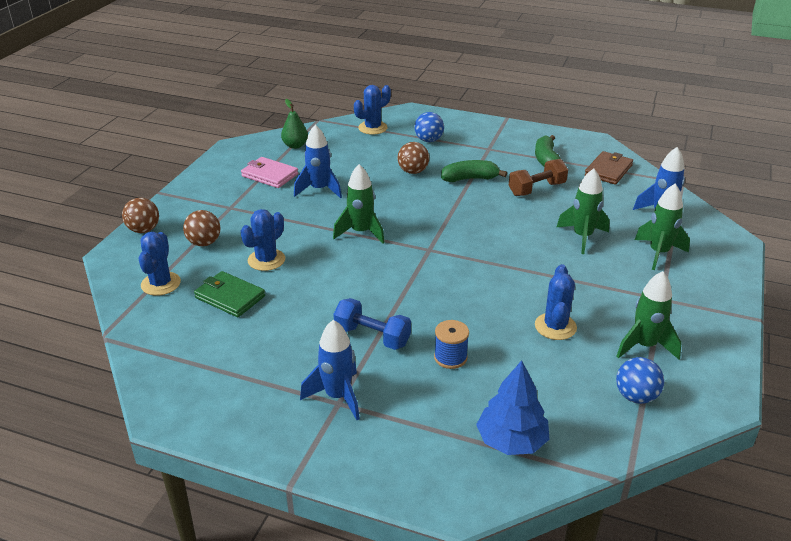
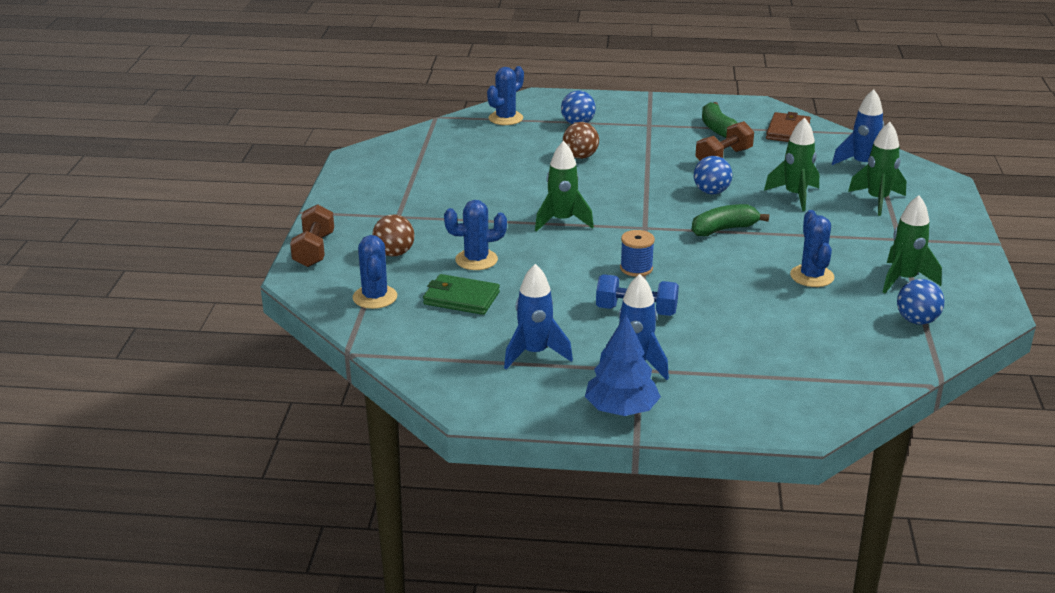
camera: 15 degrees left, 5 degrees down
brown ball [122,198,159,233] -> brown dumbbell [290,204,334,267]
pink wallet [241,157,298,188] -> none
blue cactus [241,209,285,271] -> blue cactus turned 60 degrees clockwise [444,200,507,270]
green pear [281,99,308,149] -> none
blue rocket [294,124,342,199] -> blue rocket moved to [504,264,573,369]
blue spool [434,320,469,369] -> blue spool moved to [620,230,655,277]
green banana [441,160,507,182] -> green banana moved to [692,204,769,236]
blue tree [476,360,549,455] -> blue tree moved to [585,314,661,416]
none -> blue ball [694,156,732,194]

